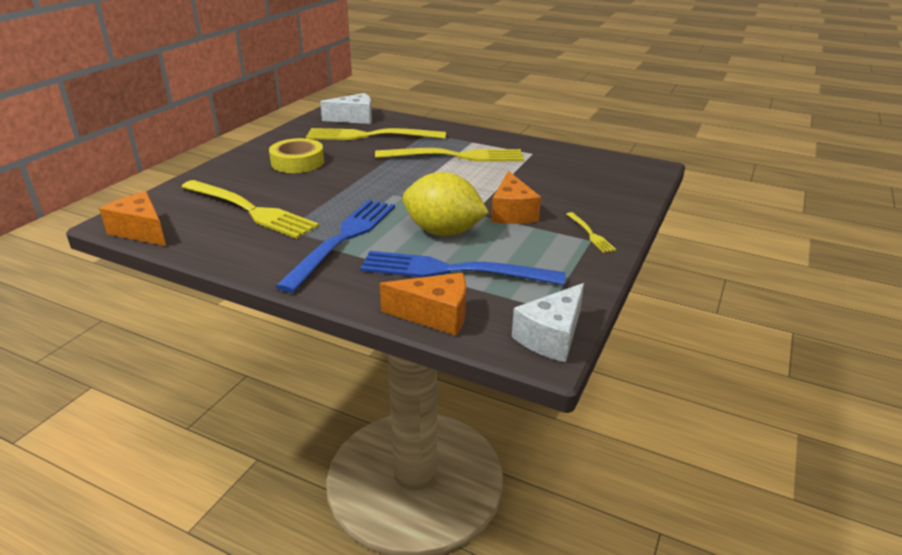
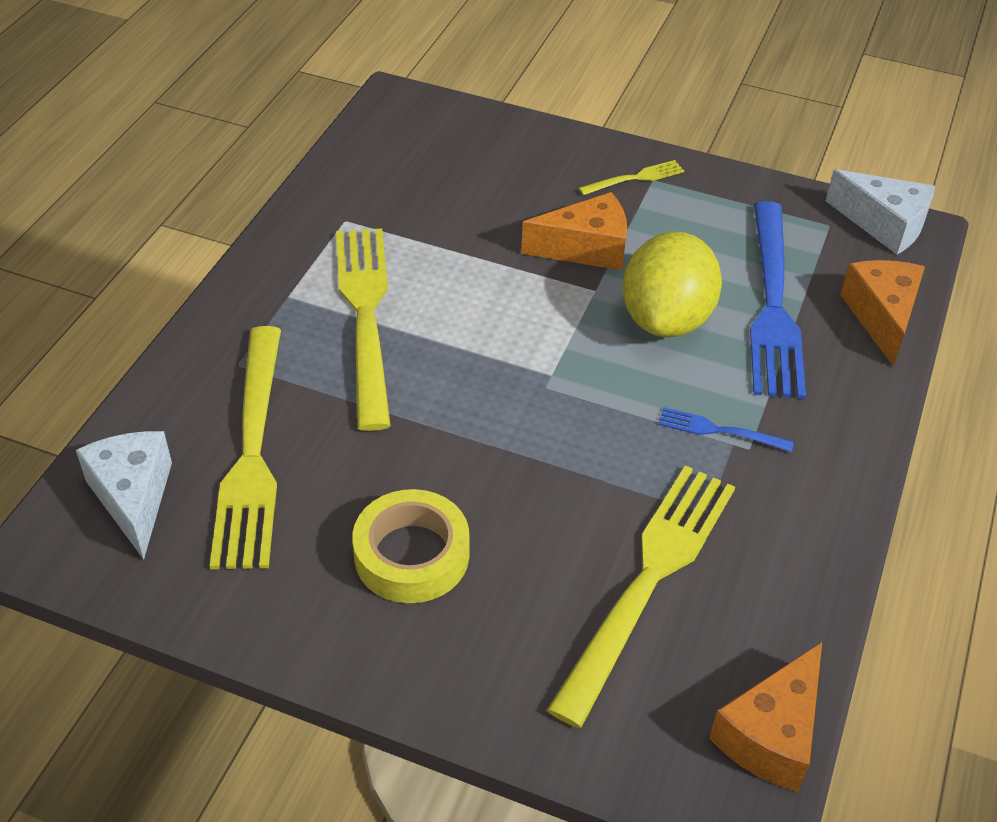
camera: 95 degrees left, 15 degrees up
blue fork [275,200,395,293] -> blue fork [658,407,794,452], size x0.44

